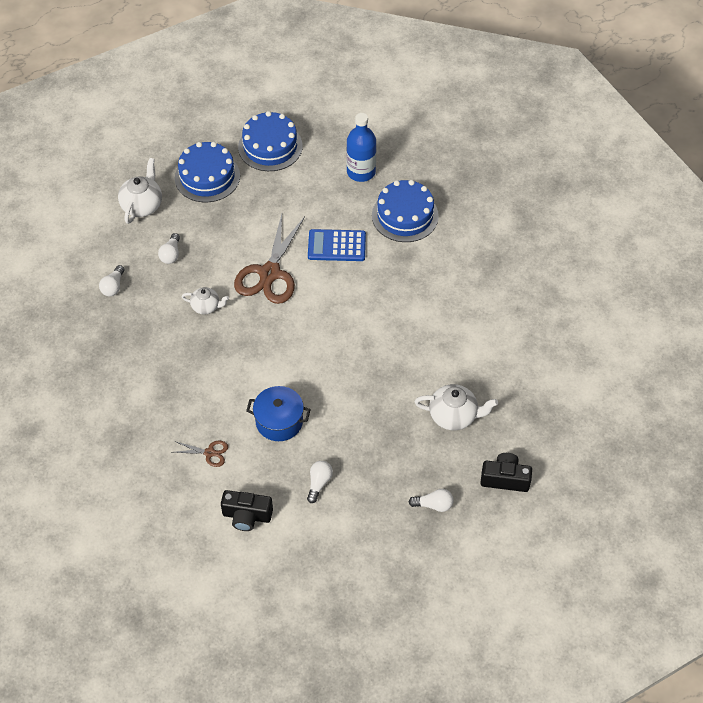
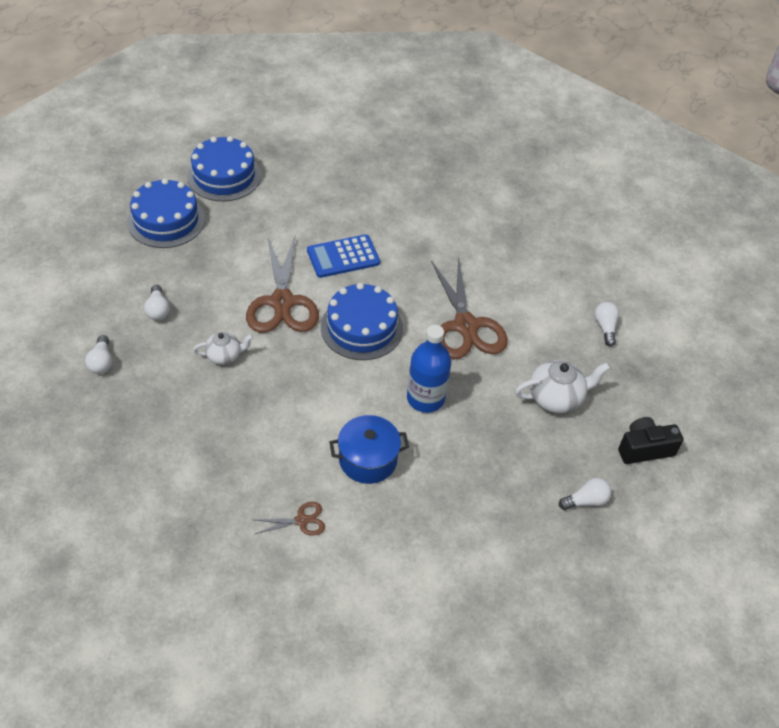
camera: 25 degrees left, 5 degrees down
white teapot [118,158,162,224] -> none
black camera [221,490,273,531] -> none
white light bulb [307,461,333,503] -> white light bulb moved to [594,302,619,346]
blue bottle [346,113,376,182] -> blue bottle moved to [407,325,451,413]
blue cake [372,180,439,242] -> blue cake moved to [321,283,403,360]
none -> brown scissors [431,256,508,359]

